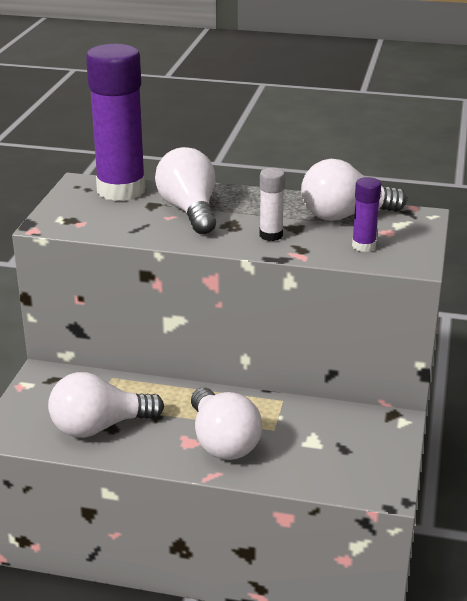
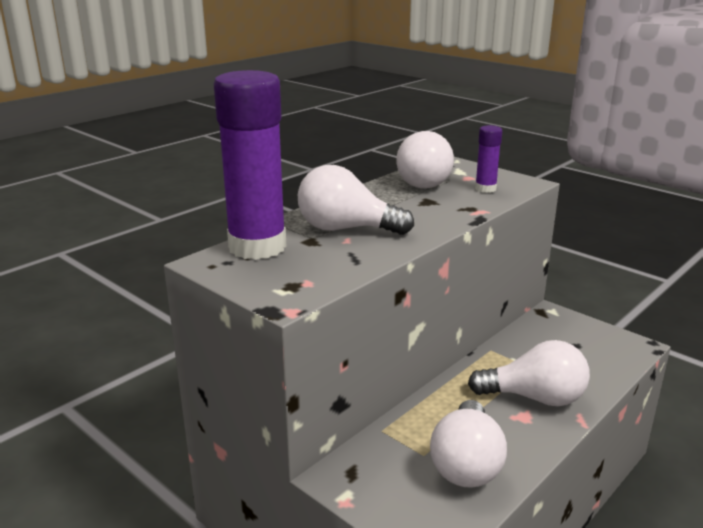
camera: 60 degrees left, 5 degrees down
white glue stick [260,168,285,241] -> none

